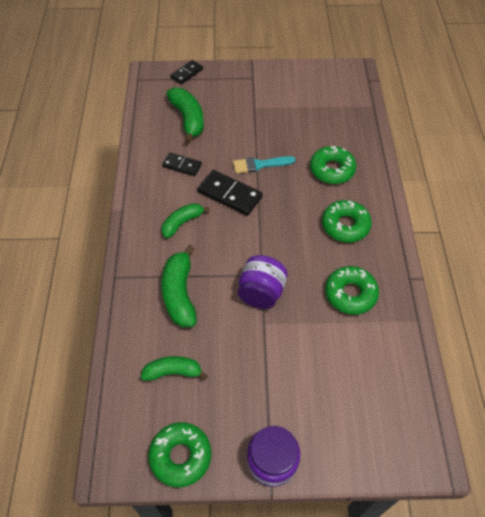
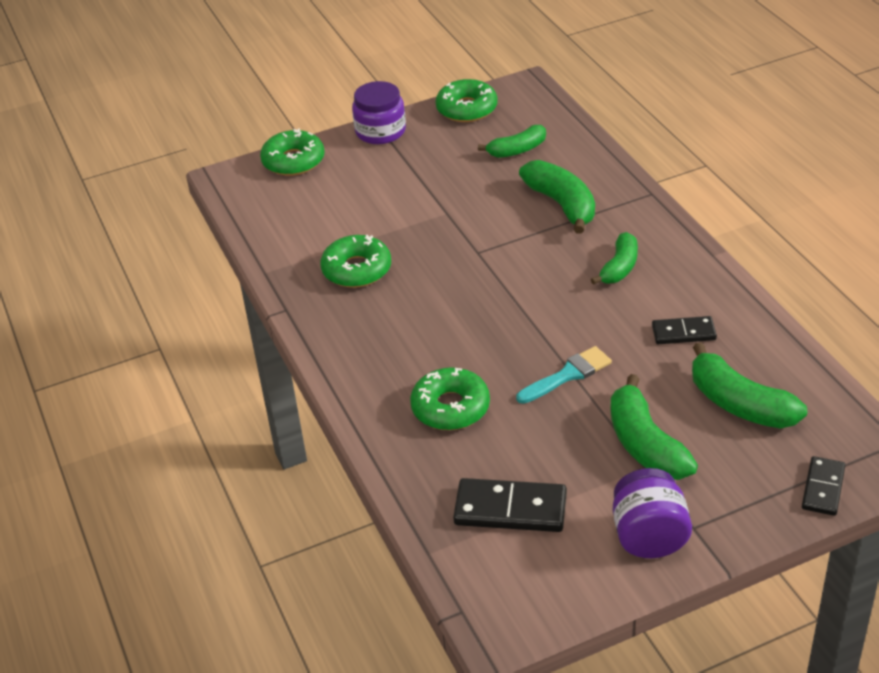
camera: 160 degrees right, 15 degrees down
black domino [197,170,263,216] -> black domino moved to [453,478,567,532]
purple jar [238,255,288,309] -> purple jar moved to [613,468,692,558]
green donut [322,200,372,242] -> green donut moved to [260,129,325,176]
none -> green banana [610,374,698,480]

